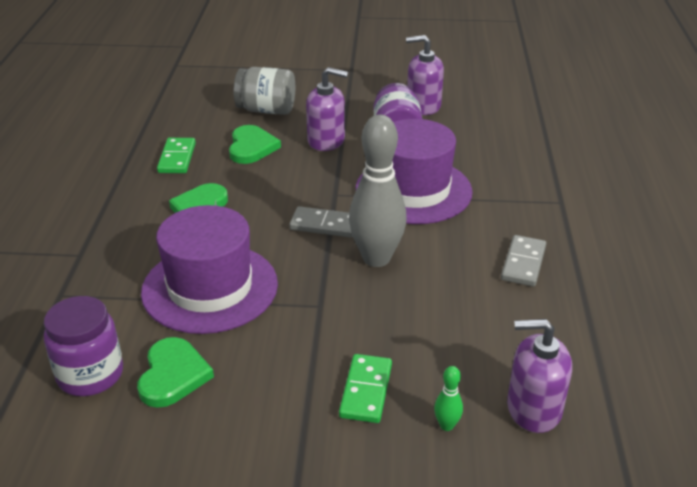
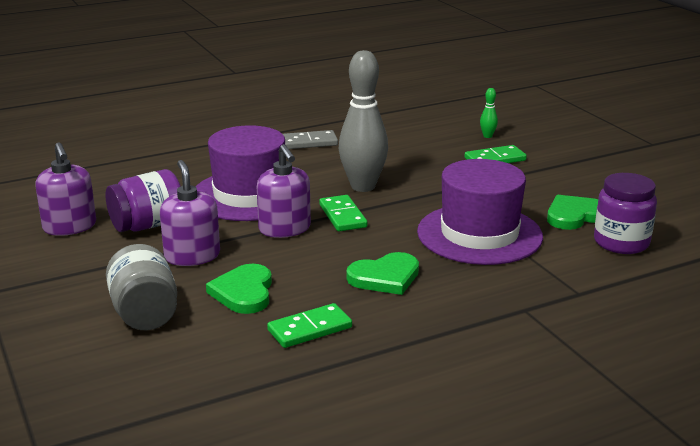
camera: 120 degrees left, 10 degrees down
green heart [229,125,281,164] -> green heart turned 60 degrees counterclockwise [206,264,272,314]
grey domino [289,206,353,237] -> green domino [319,195,367,231]
purple soap dispenser [507,319,572,433] -> purple soap dispenser moved to [257,144,311,238]

